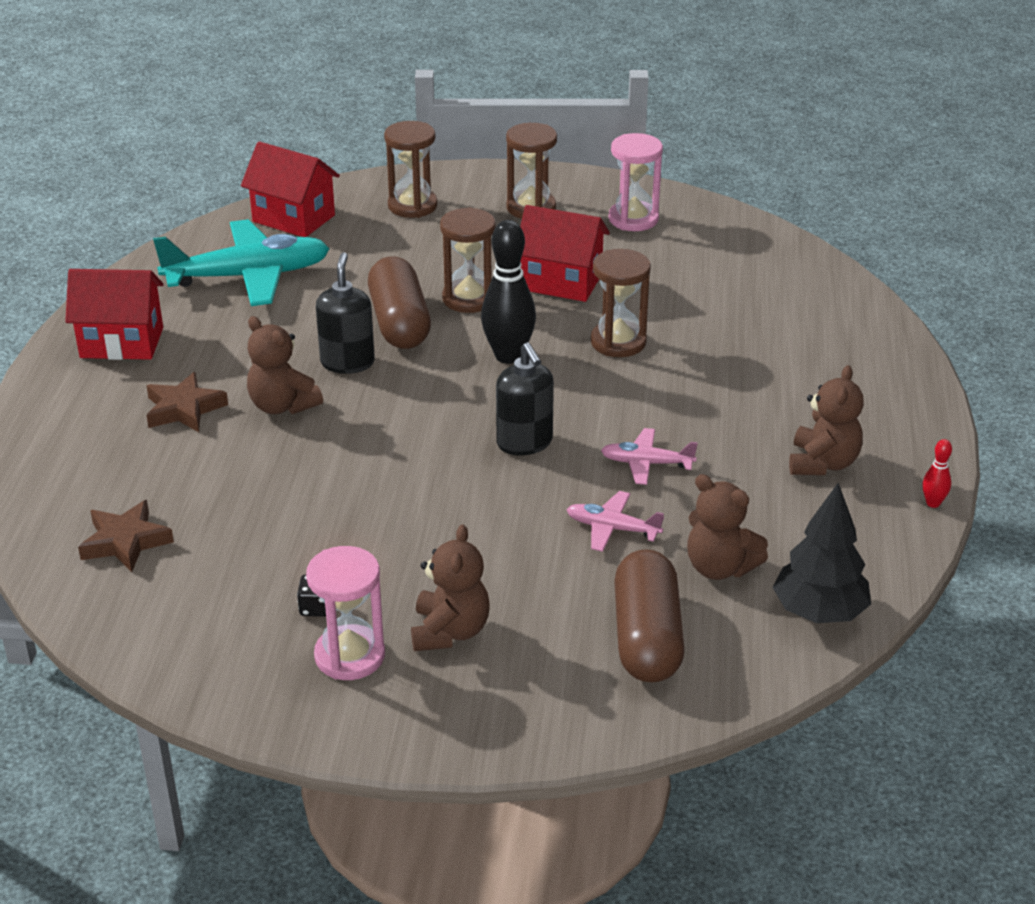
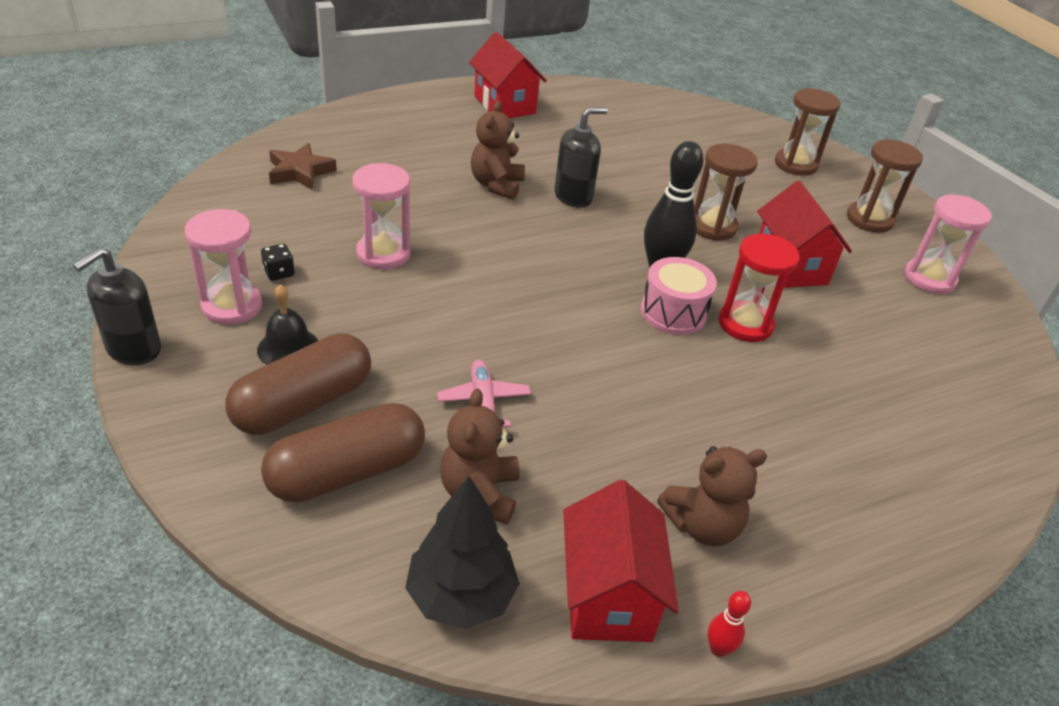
camera: 55 degrees right, 5 degrees up
brown star [146,372,228,432] -> none
turquoise plane [153,219,330,306] -> none
red house [241,141,340,237] -> red house moved to [563,480,679,642]
brown capsule [368,256,431,349] -> brown capsule moved to [225,333,371,435]
brown teddy bear [411,524,490,651] -> black bell [257,284,319,365]
black soap dispenser [496,343,554,455] -> black soap dispenser moved to [73,247,161,365]
brown hourglass [591,249,651,357] -> red hourglass [719,234,800,342]
pink plane [601,428,698,485] -> none
none -> pink hourglass [352,163,410,269]
none -> pink drum [641,257,717,335]

